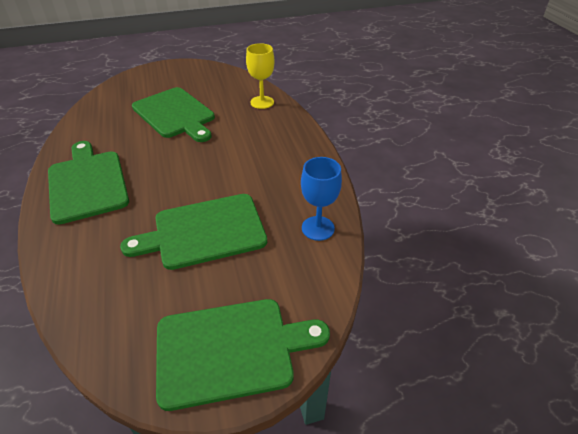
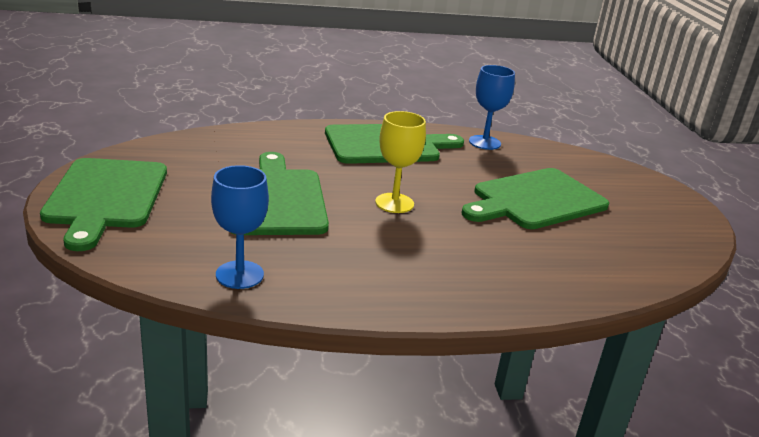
camera: 95 degrees right, 15 degrees down
yellow goblet [246,43,275,109] -> yellow goblet moved to [375,111,426,213]
none -> blue goblet [469,65,515,150]

